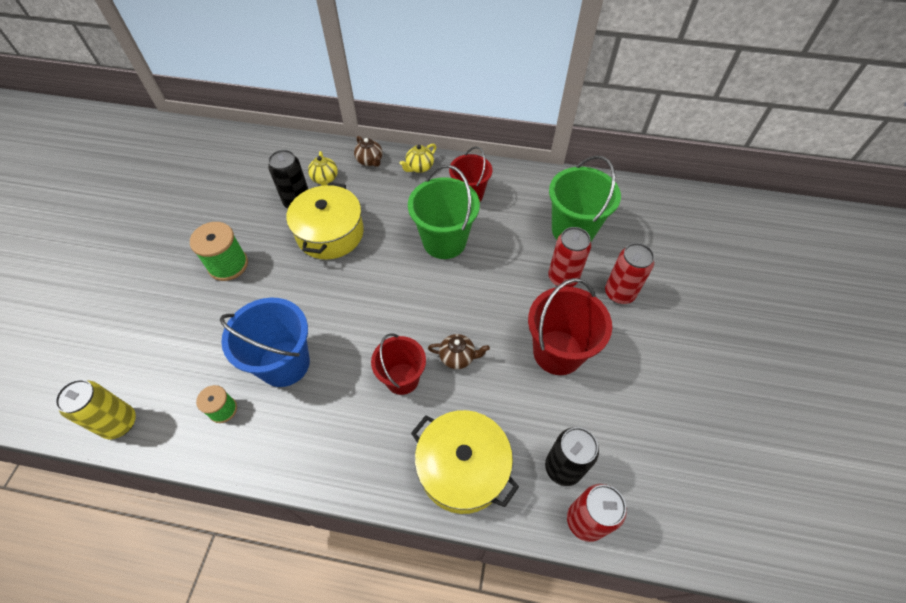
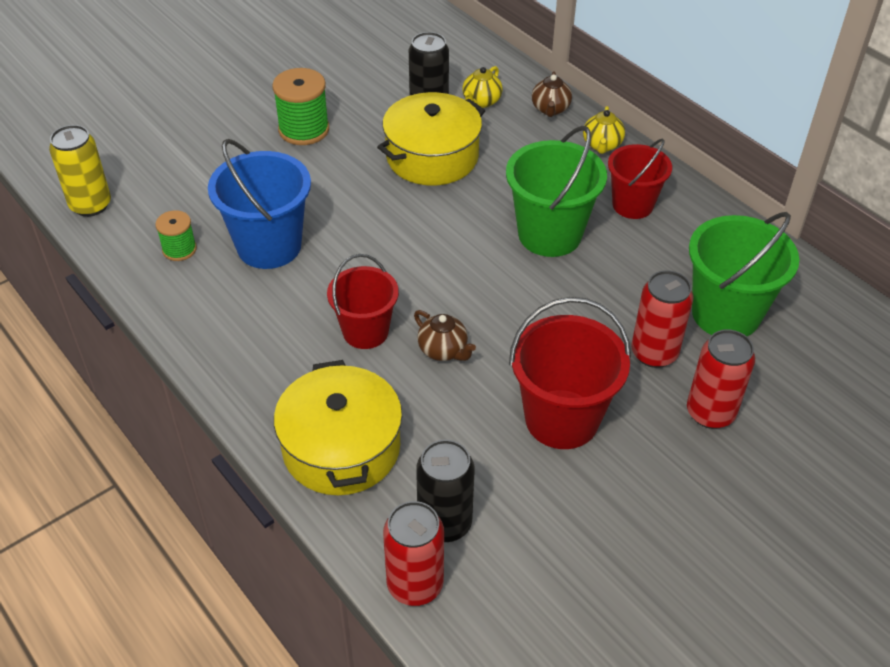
camera: 40 degrees right, 10 degrees down
yellow teapot [400,144,436,173] -> yellow teapot turned 75 degrees counterclockwise [583,106,625,154]

